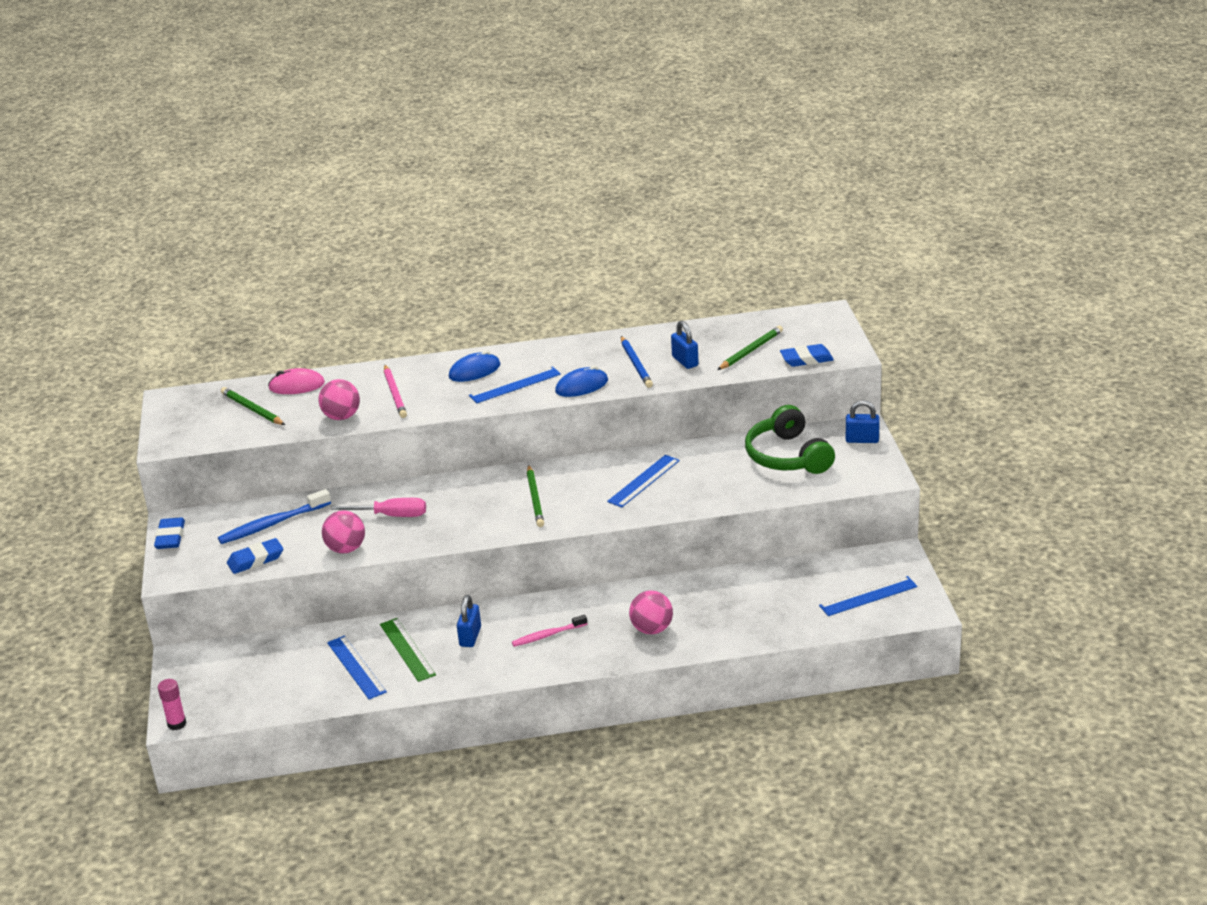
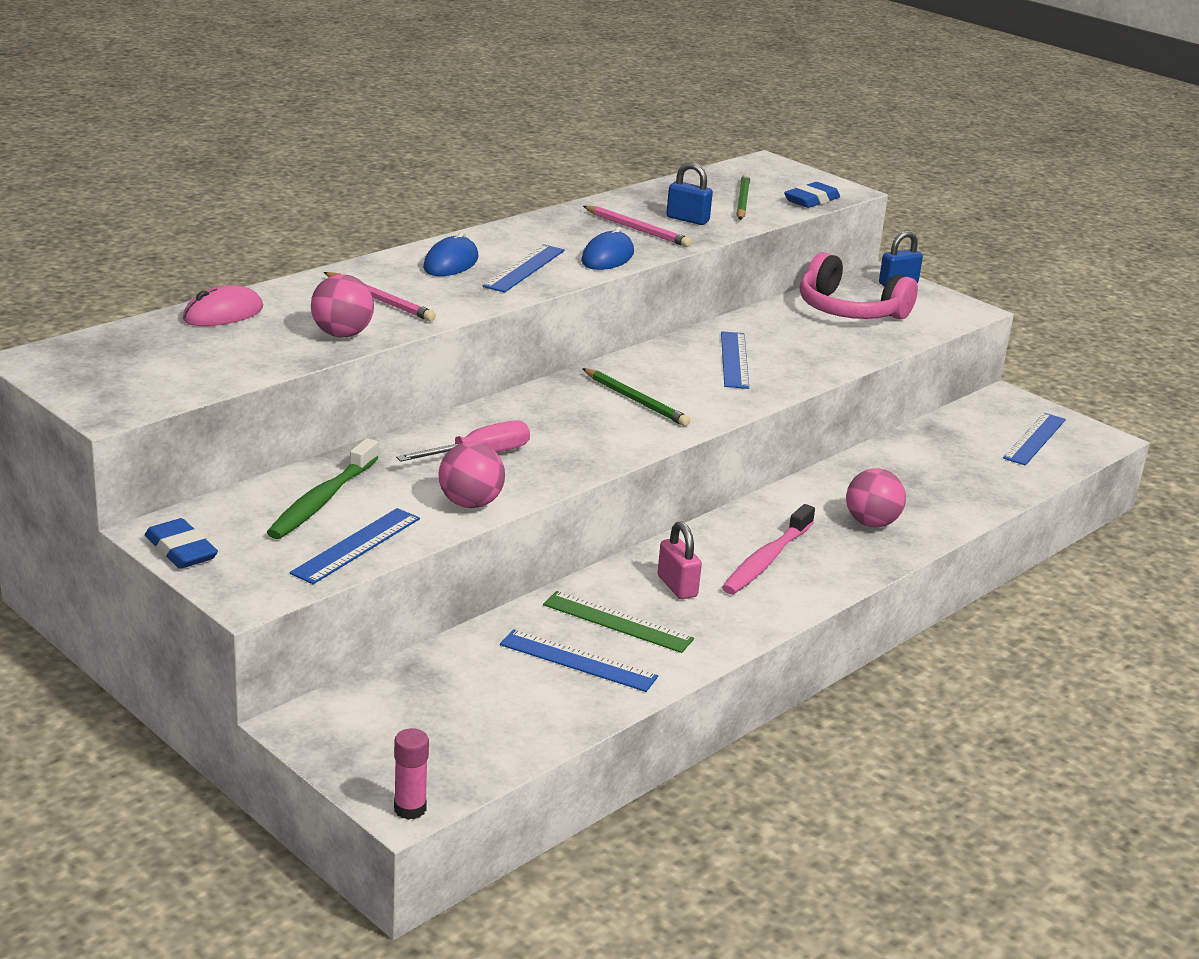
camera: 40 degrees left, 5 degrees down
blue toothbrush [218,489,331,544] -> green toothbrush [267,438,378,539]
green pencil [221,387,285,425] -> none
blue eraser [227,538,283,574] -> blue ruler [290,508,420,584]
blue padlock [457,595,481,647] -> pink padlock [657,521,702,599]
pink toothbrush [512,615,587,647] -> pink toothbrush [722,504,815,594], size x1.57
blue pencil [621,336,653,388] -> pink pencil [583,206,692,247]
green headphones [745,405,835,474] -> pink headphones [800,252,918,319]

